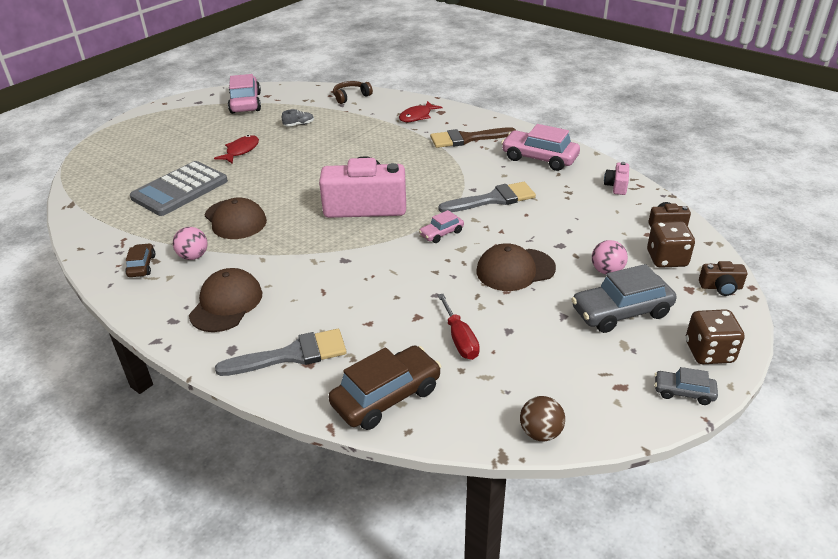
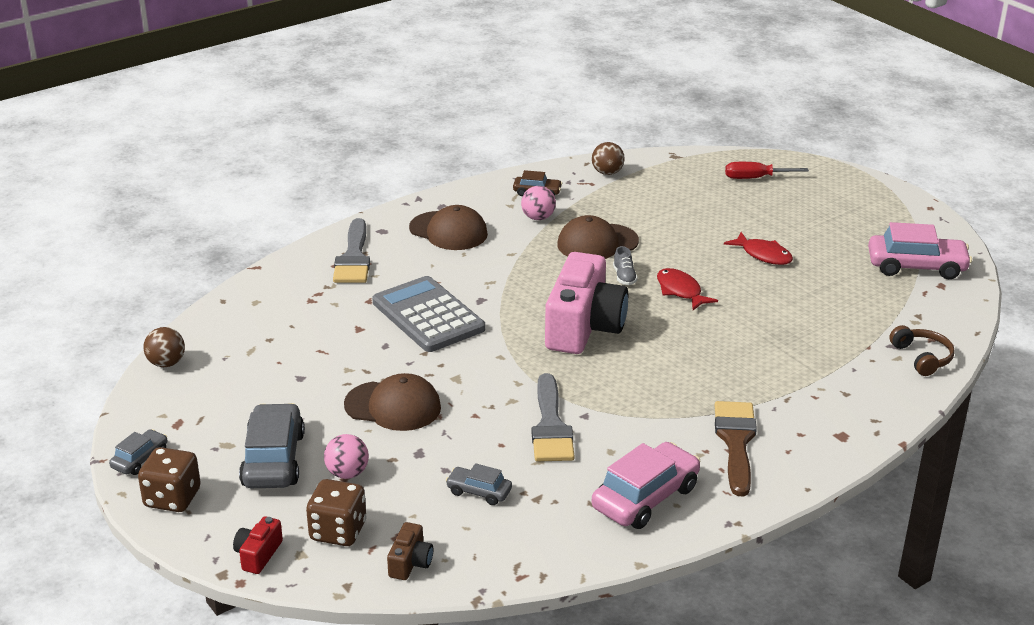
camera: 105 degrees right, 5 degrees down
grey calculator [130,161,228,216] -> grey calculator moved to [373,276,485,352]
grey shoe [282,109,314,127] -> grey shoe moved to [613,246,638,285]
brown car [329,345,441,430] -> none
red fish [399,101,442,122] -> red fish moved to [657,268,718,310]
pink car [419,210,464,243] -> none
red screwdriver [438,294,480,360] -> red screwdriver moved to [725,162,809,179]
brown cap [476,243,556,291] -> brown cap turned 105 degrees clockwise [344,373,441,431]
pink camera [604,162,629,195] -> none
brown camera [699,261,747,296] -> red camera [233,516,283,574]
none -> grey car [445,463,512,505]
none -> brown ball [592,142,625,175]

